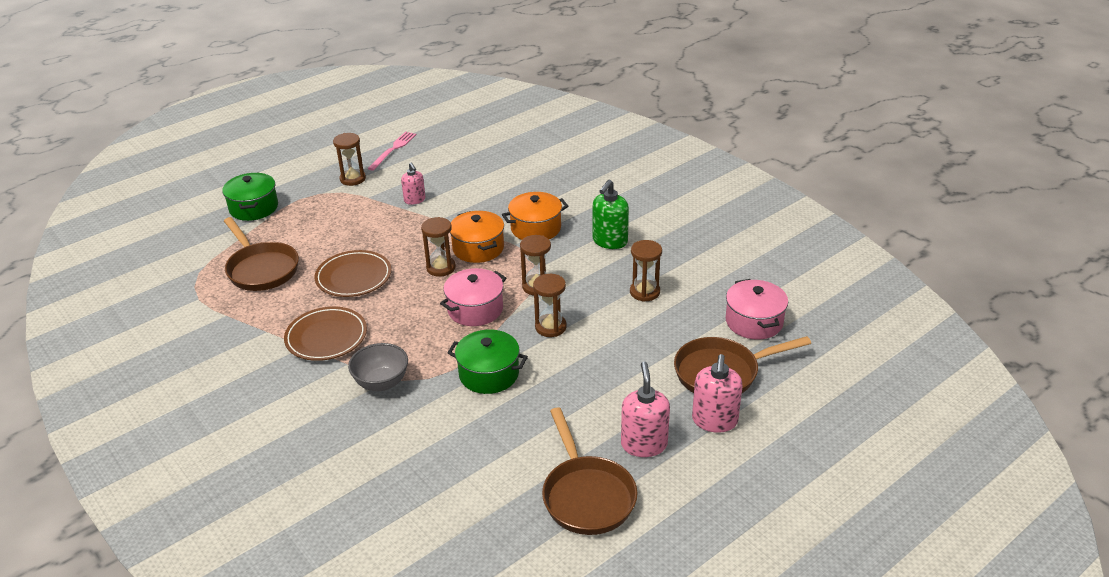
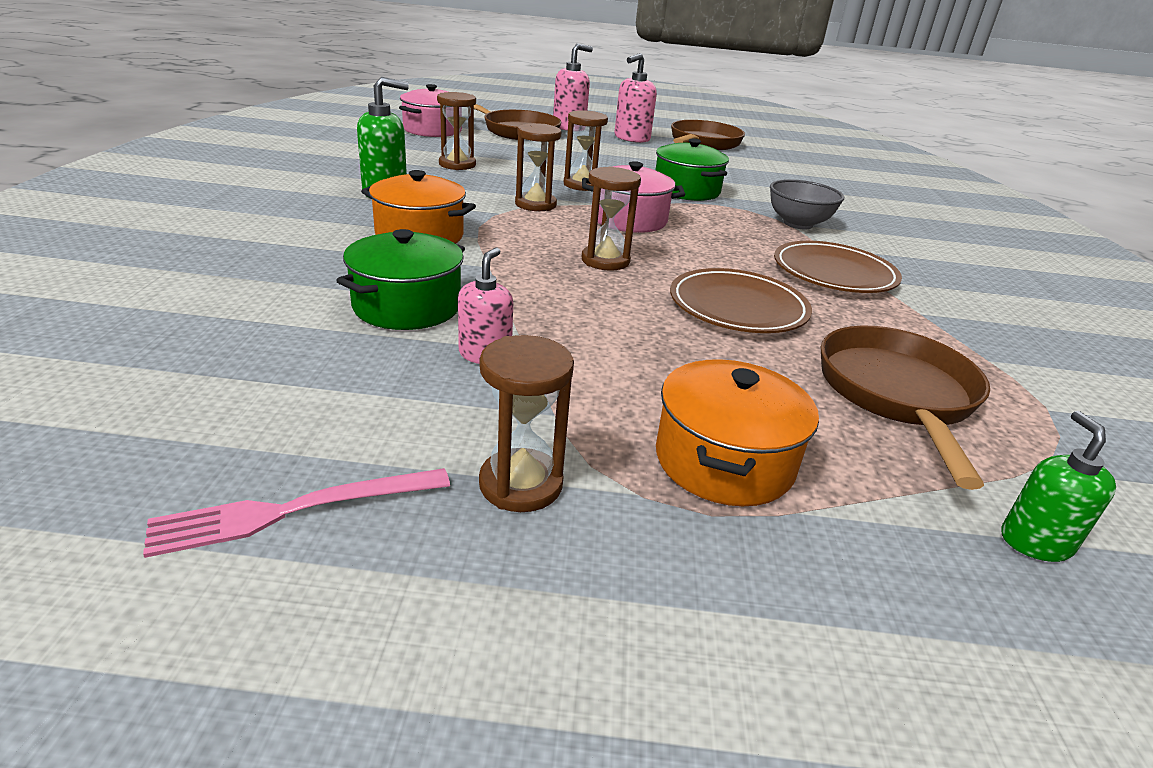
camera: 140 degrees left, 5 degrees down
green pot [222,173,278,221] -> green pot moved to [336,229,465,330]
orange pot [450,211,504,263] -> orange pot moved to [656,359,819,506]
none -> green soap dispenser [1001,411,1116,562]

